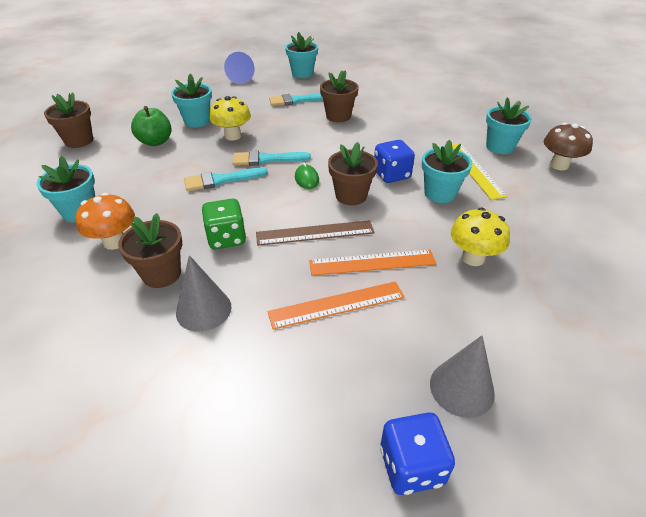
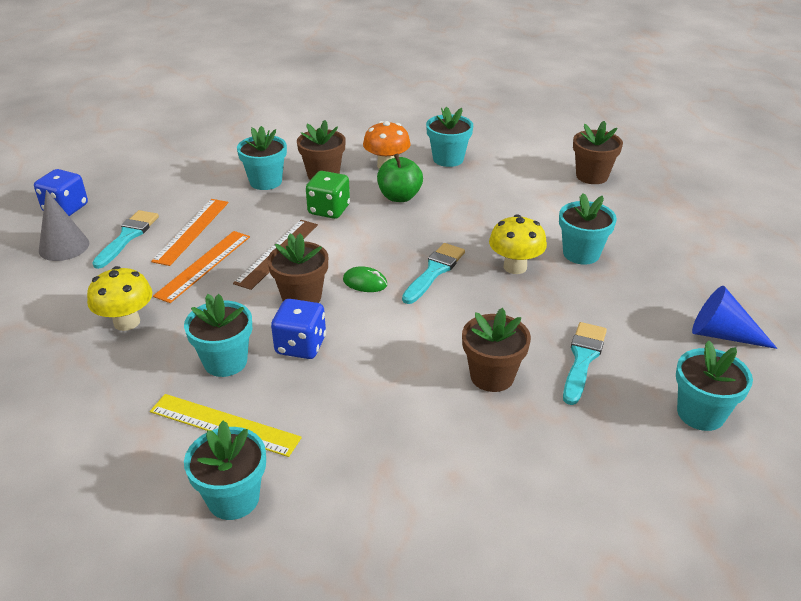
camera: 125 degrees right, 5 degrees down
green apple [131,106,172,146] -> green apple moved to [377,153,423,202]
grey cone [176,255,231,332] -> turquoise flower pot [237,126,287,190]
turquoise brush [184,167,267,191] -> turquoise brush moved to [92,210,159,269]
brown mushroom [544,123,593,170] -> none

